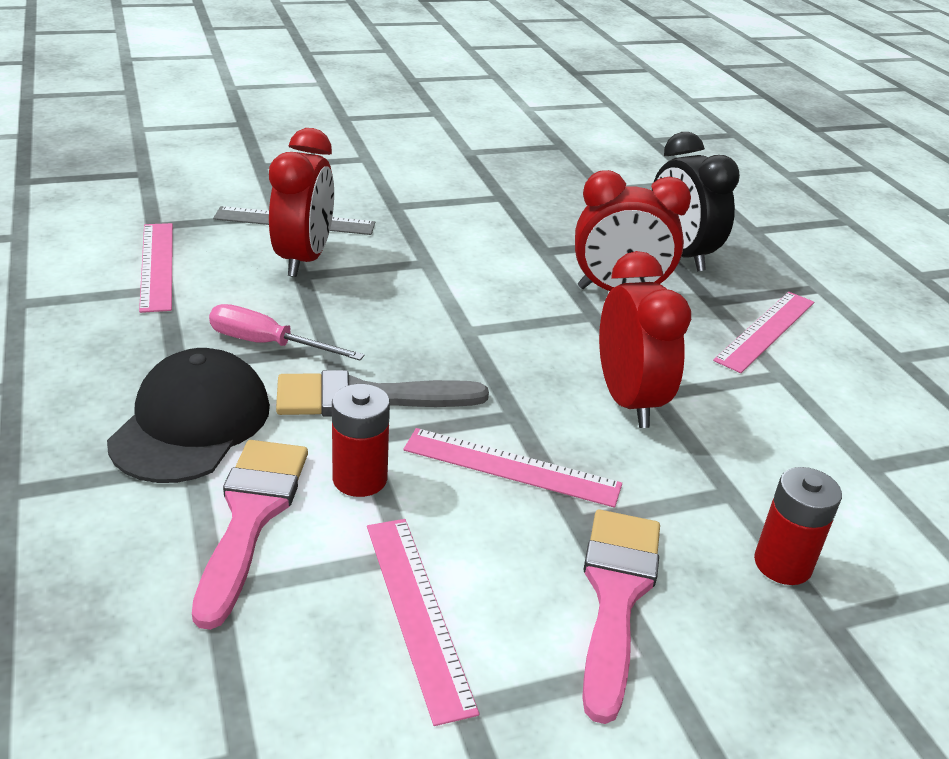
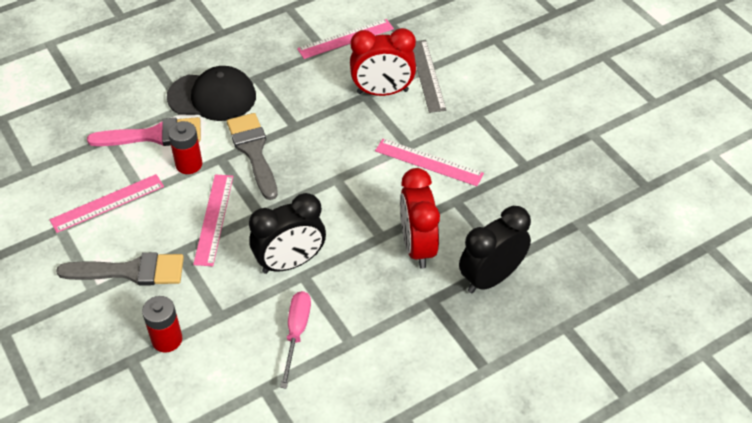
camera: 80 degrees right, 15 degrees up
pink screwdriver [209,304,365,360] -> pink screwdriver moved to [280,291,311,389]
pink brush [582,509,660,724] -> grey brush [56,253,184,285]
red clock [599,251,691,428] -> black clock [249,193,326,274]
pink ruler [713,292,814,373] -> pink ruler moved to [375,139,484,186]

